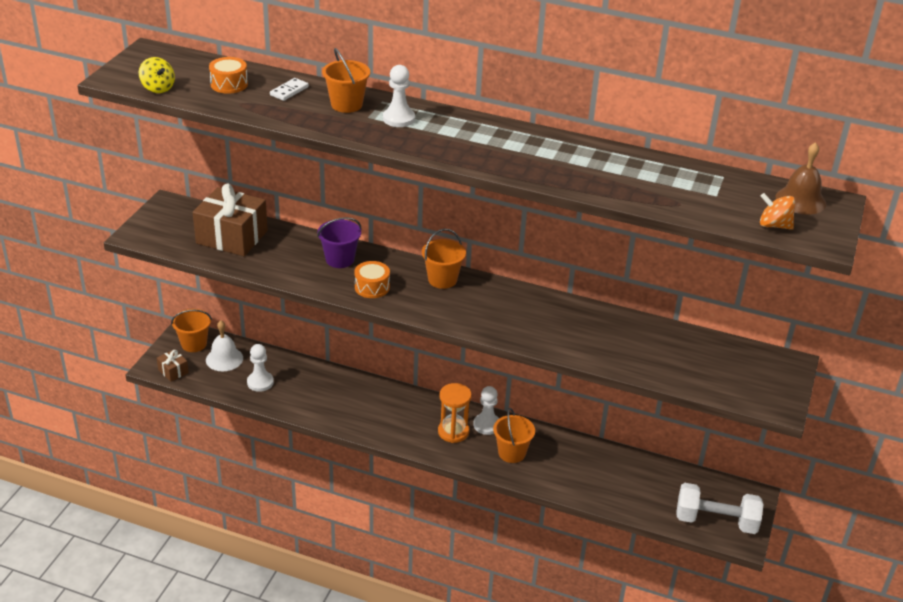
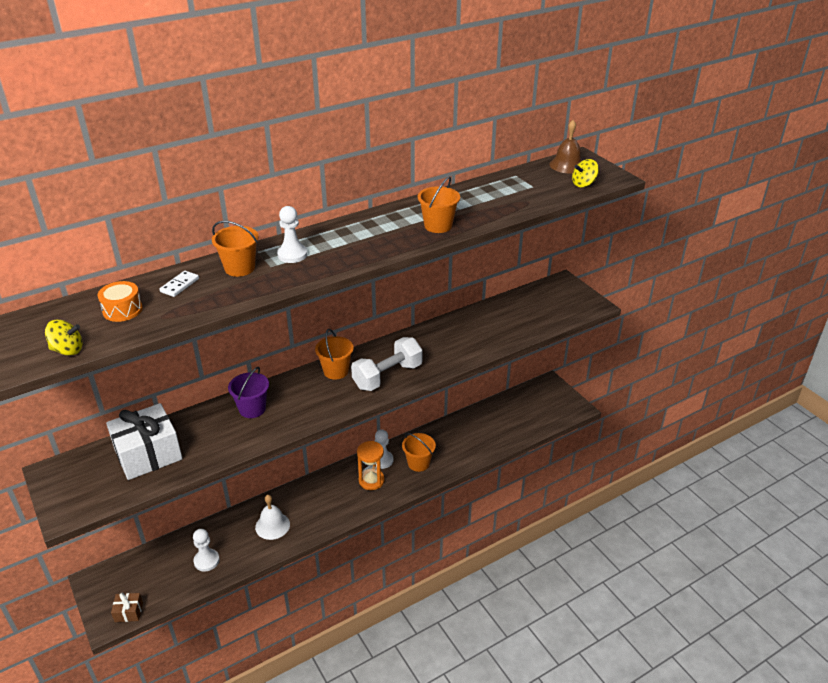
camera: 50 degrees left, 0 degrees up
orange bucket [171,309,212,352] -> orange bucket moved to [418,176,460,233]
brown gift [193,184,268,256] -> white gift [106,403,183,480]
white bell [206,320,243,371] -> white bell moved to [255,495,290,540]
white domino [270,78,309,101] -> white domino turned 45 degrees clockwise [159,271,199,297]
orange drum [354,261,390,298] -> none
white dumbbell [676,483,763,534] -> white dumbbell moved to [351,337,423,391]
orange spinning top [760,193,795,230] -> yellow spinning top [572,159,599,188]

